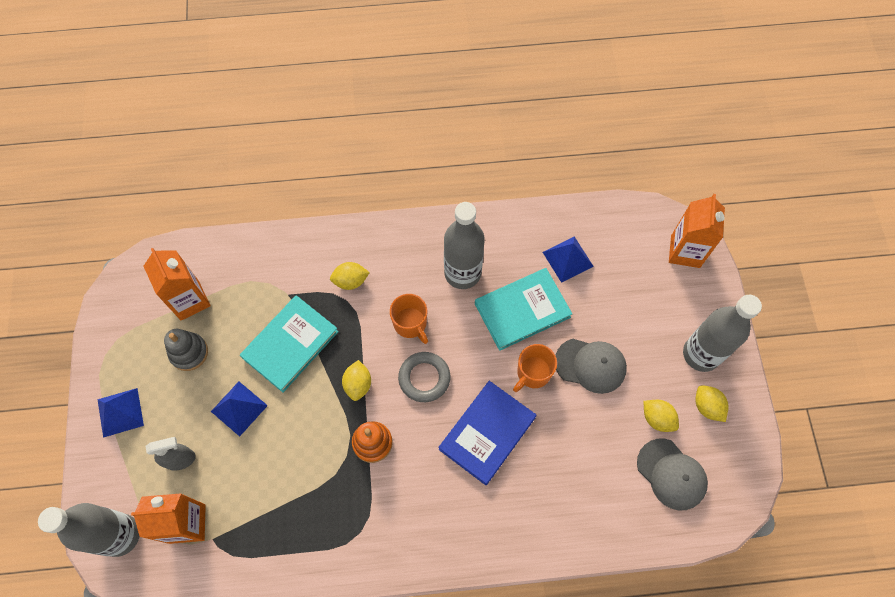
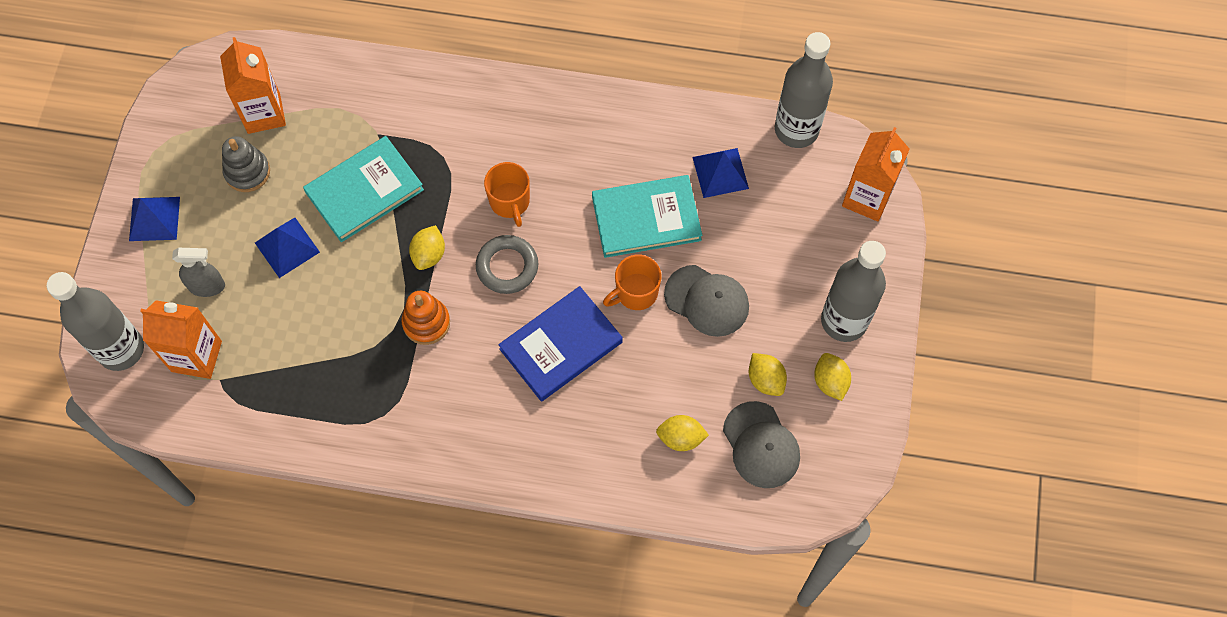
camera: 15 degrees right, 0 degrees up
yellow lemon [330,262,370,290] -> yellow lemon moved to [656,415,709,451]
grey bottle [444,202,485,289] -> grey bottle moved to [775,32,833,148]

